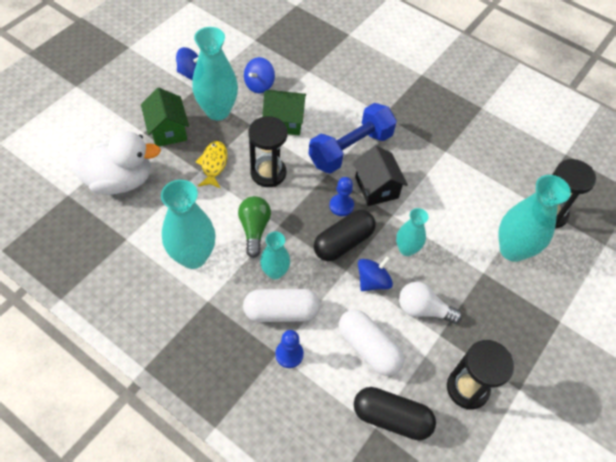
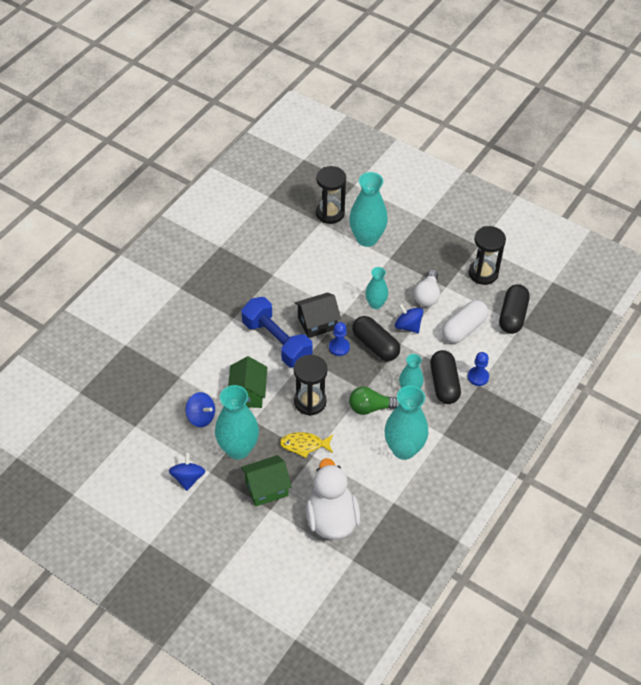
camera: 90 degrees left, 5 degrees down
white capsule [243,289,320,322] -> black capsule [430,350,461,404]

